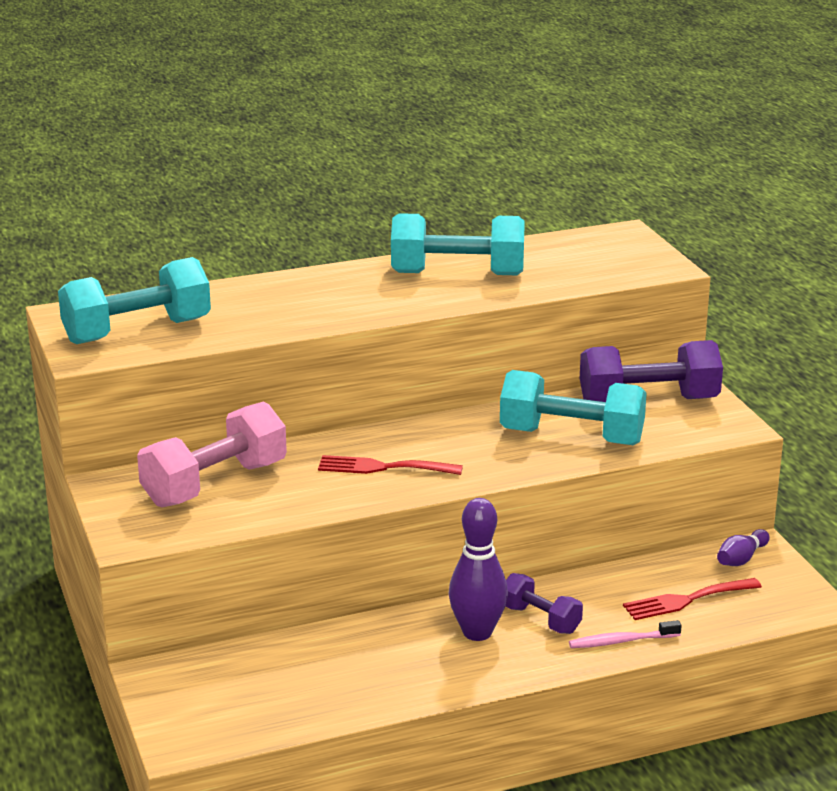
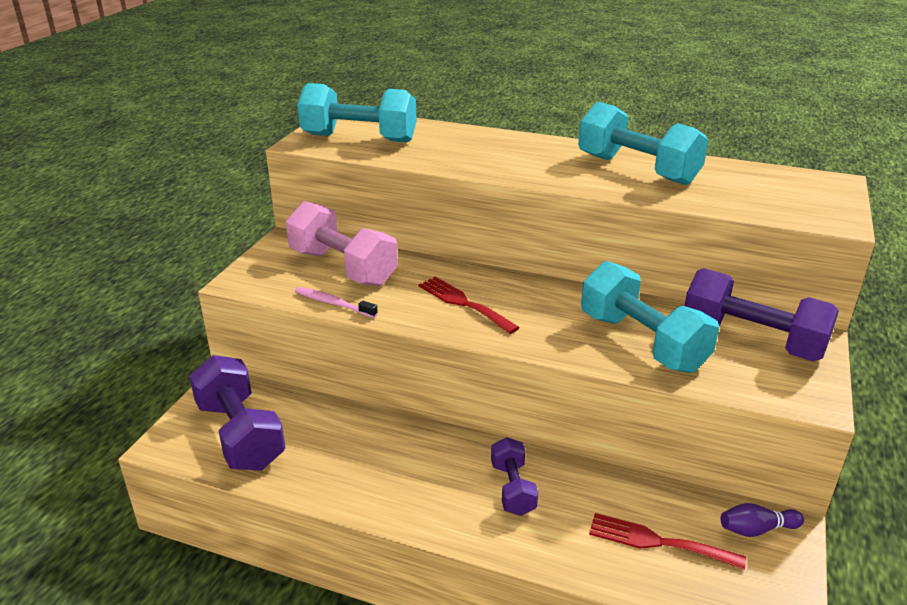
camera: 40 degrees right, 5 degrees up
pink dumbbell [137,401,287,507] -> pink dumbbell turned 45 degrees clockwise [286,201,398,286]
purple bowling pin [449,498,508,641] -> none
pink toothbrush [569,620,682,648] -> pink toothbrush moved to [295,287,378,318]
none -> purple dumbbell [189,355,286,471]

